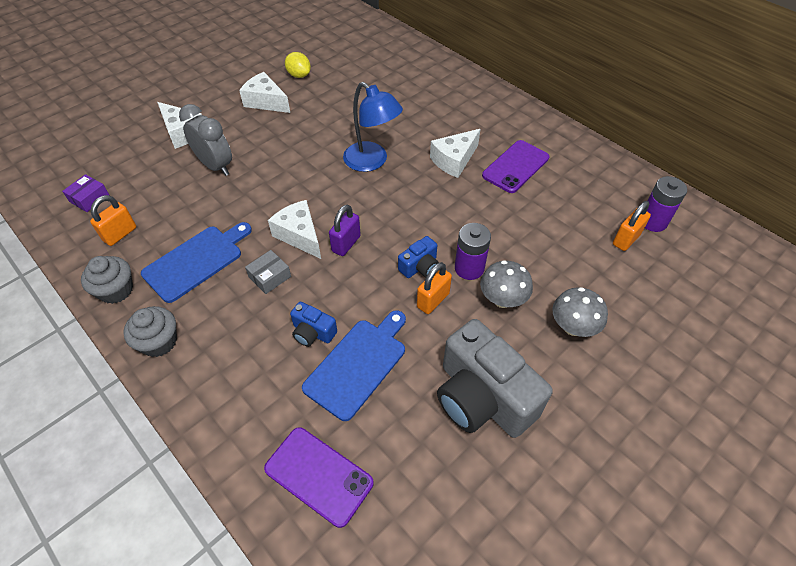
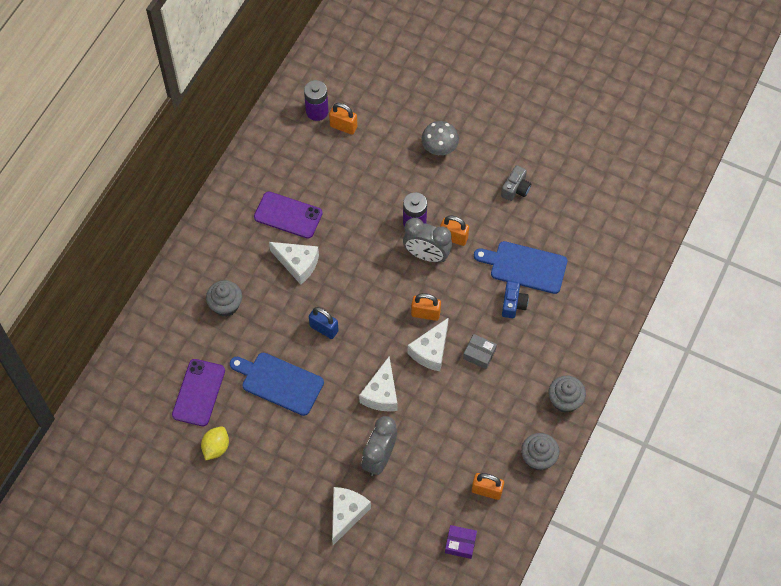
camera: 110 degrees left, 10 degrees up
blue cutting board [141,222,252,303] -> blue cutting board moved to [230,352,324,416]
white cheese [239,72,290,113] -> white cheese moved to [359,356,397,412]
purple phone [264,427,374,528] -> purple phone moved to [172,359,225,426]
purple padlock [329,204,361,256] -> orange padlock [411,293,441,321]
blue lamp [343,82,403,172] -> blue padlock [309,307,339,339]
blue camera [398,236,439,278] -> grey clock [403,218,452,262]
grey camera [437,319,553,438] -> grey camera [501,165,531,201], size x0.45
grey mushroom [480,260,533,308] -> none
none -> grey cupcake [206,280,242,317]

